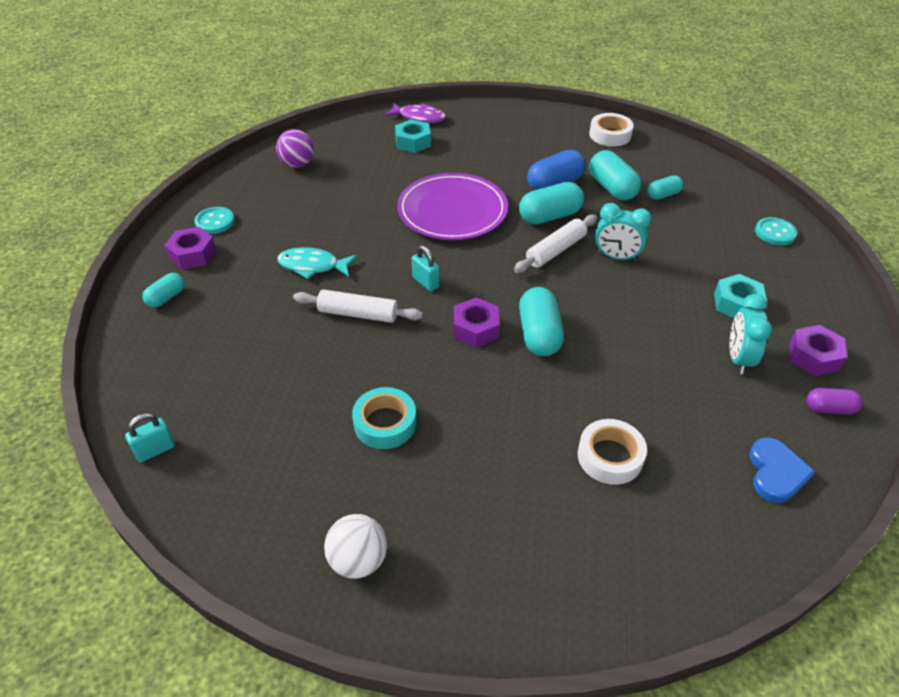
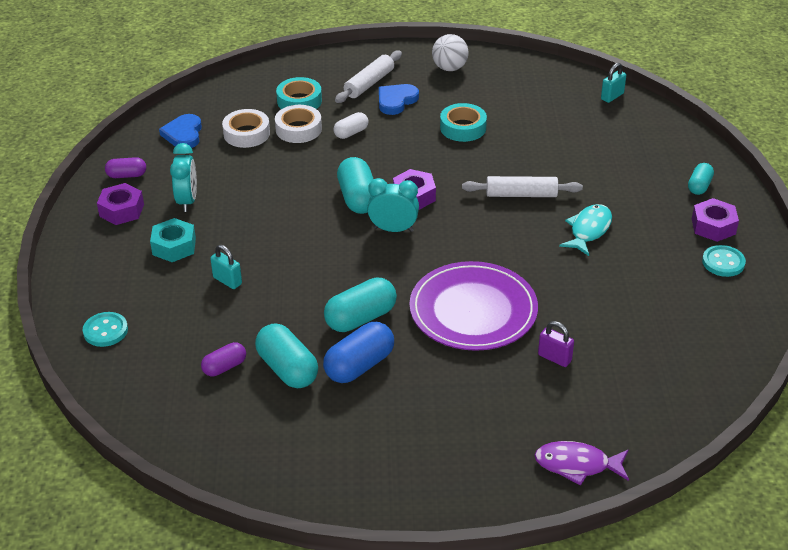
camera: 170 degrees right, 5 degrees down
purple ball [276,129,314,168] -> none
turquoise fish [277,247,357,279] -> turquoise fish turned 60 degrees counterclockwise [559,204,612,256]
turquoise nut [395,119,431,153] -> none
turquoise padlock [412,245,440,292] -> turquoise padlock moved to [210,245,242,289]
white rolling pin [514,215,597,273] -> white rolling pin moved to [335,51,402,103]
white tape [589,113,634,146] -> white tape moved to [222,109,270,148]
turquoise clock [595,203,651,262] -> turquoise clock moved to [367,178,419,232]
turquoise capsule [647,175,683,200] -> purple capsule [201,342,246,377]
none -> turquoise tape [276,77,322,109]
none -> white capsule [333,112,369,139]
none -> blue heart [379,84,419,115]
none -> purple padlock [538,321,574,367]

